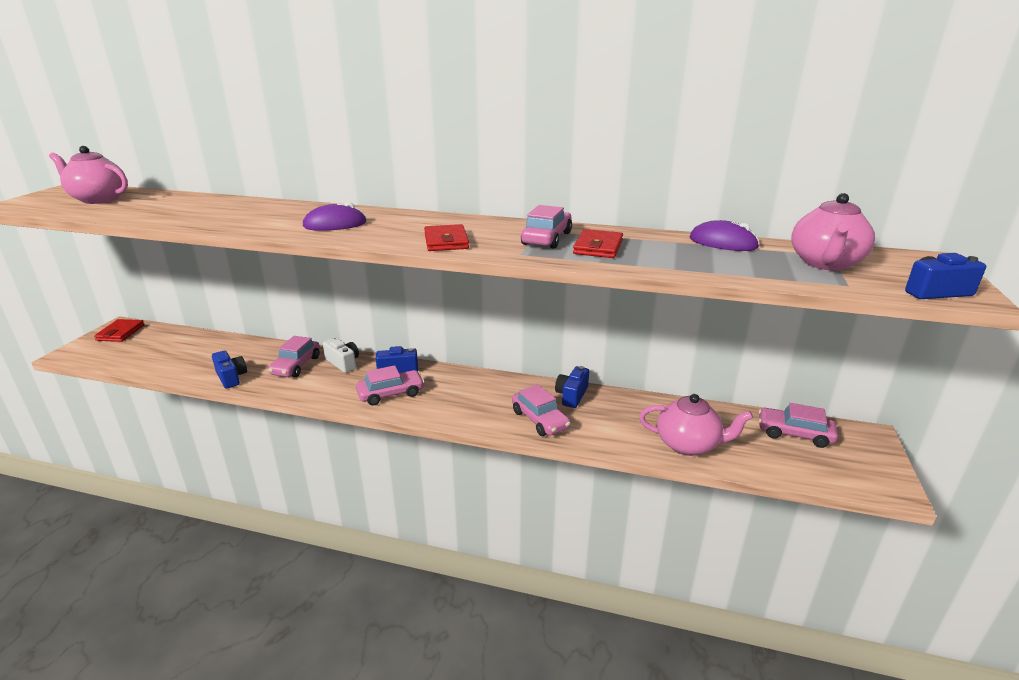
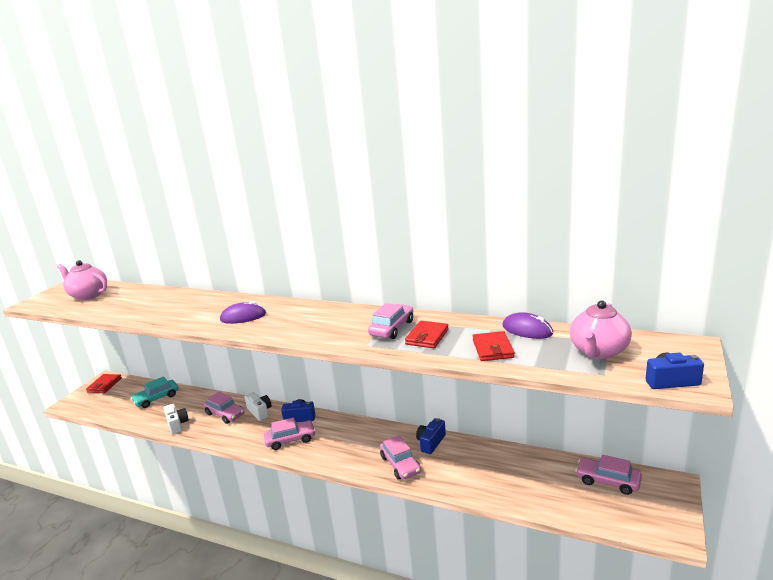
camera: 10 degrees right, 5 degrees down
blue camera [212,350,247,389] -> white camera [164,404,189,434]
pink car [268,336,320,377] -> pink car turned 75 degrees counterclockwise [203,392,245,424]
red wallet [424,224,469,251] -> red wallet moved to [473,331,515,361]
pink teapot [639,394,753,456] -> none
none -> turquoise car [131,376,179,408]

